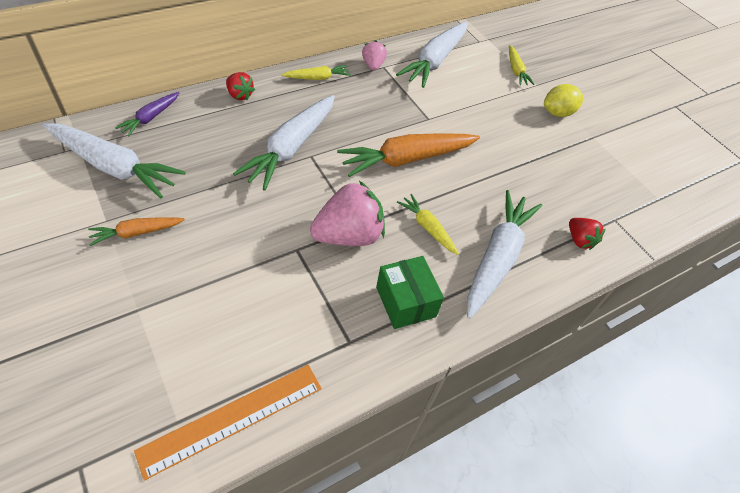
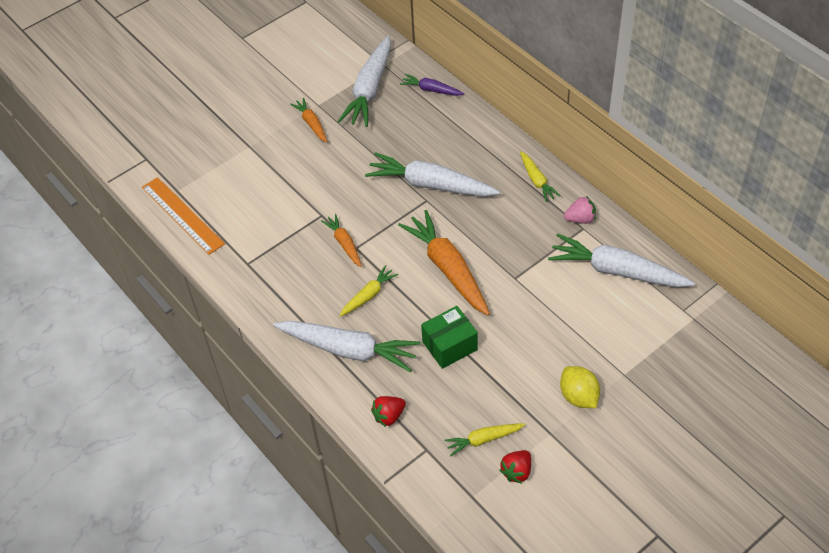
camera: 90 degrees right, 0 degrees up
red strawberry [226,72,255,100] -> red strawberry moved to [499,450,531,484]
pink strawberry [310,181,385,246] -> orange carrot [321,214,362,267]
green box [376,256,444,329] -> green box moved to [421,306,478,369]
yellow carrot [509,45,535,85] -> yellow carrot moved to [444,423,525,456]

